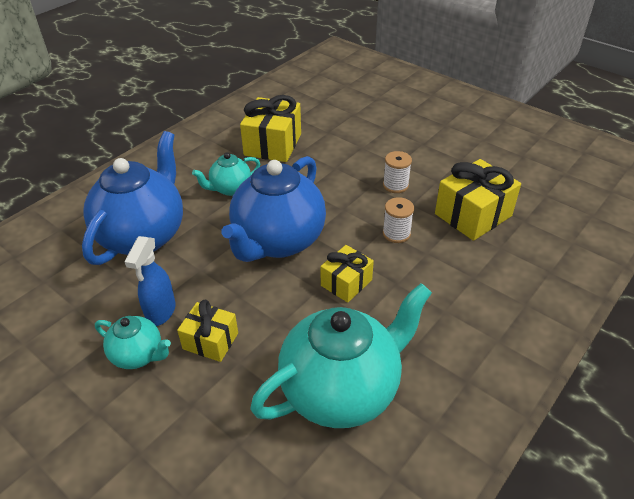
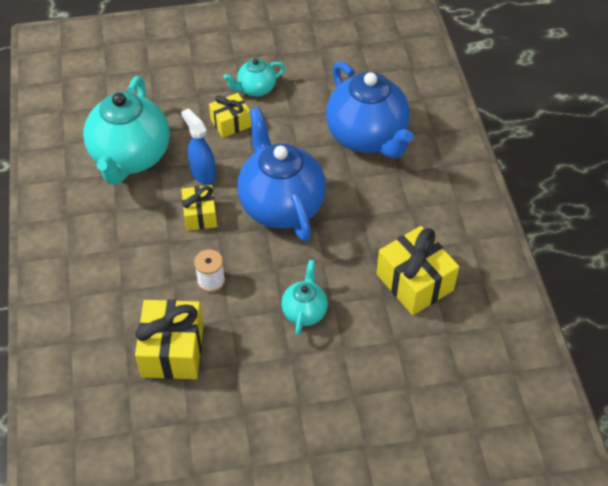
camera: 130 degrees right, 10 degrees up
blue spray bottle [124,236,176,326] -> blue spray bottle moved to [181,108,216,185]
turquoise teapot [192,152,260,196] -> turquoise teapot moved to [281,260,328,336]
white spool [383,151,412,193] -> none

